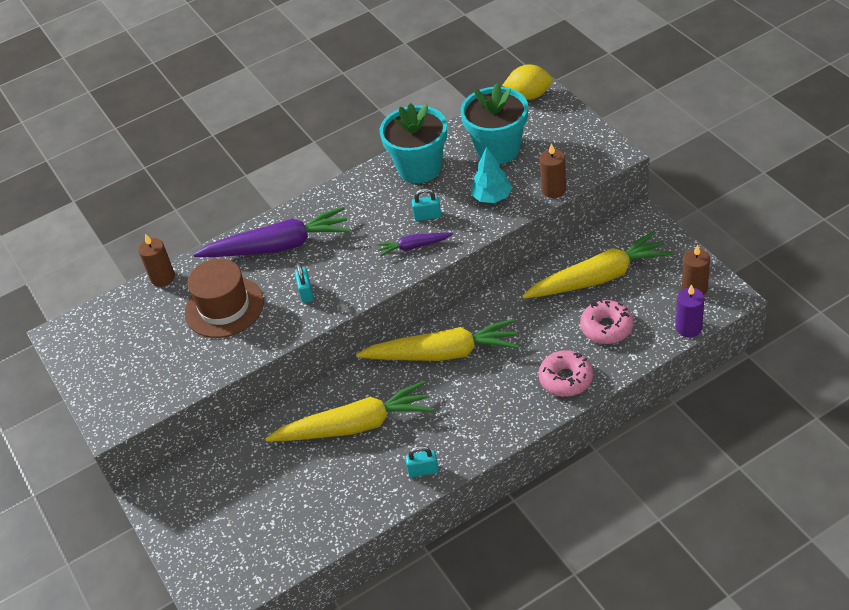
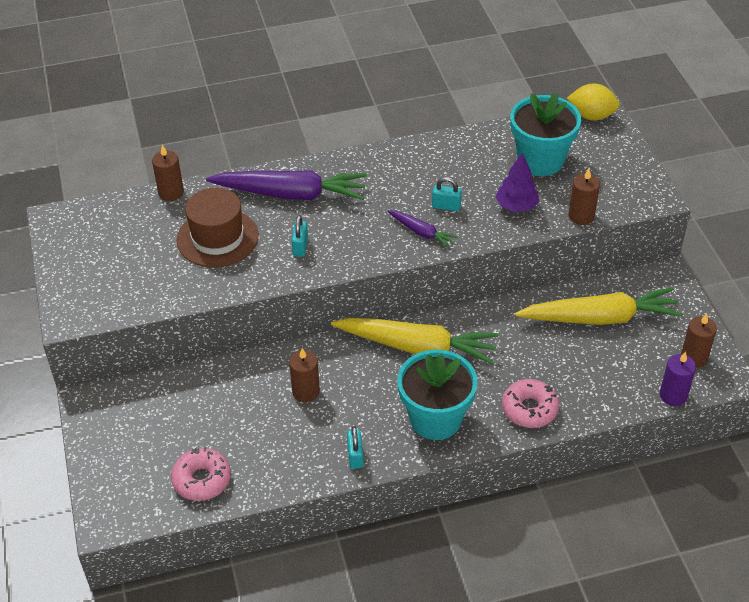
camera: 10 degrees right, 0 degrees up
yellow carrot [265,381,433,441] -> brown candle [289,348,320,402]
purple carrot [377,232,453,257] -> purple carrot turned 150 degrees counterclockwise [387,210,458,248]
turquoise flower pot [380,103,447,183] -> turquoise flower pot moved to [398,350,477,440]
turquoise padlock [405,446,439,477] -> turquoise padlock turned 75 degrees clockwise [347,426,363,469]
turquoise tree [471,147,512,203] -> purple tree [496,153,539,212]
pink donut [580,299,633,344] -> pink donut moved to [171,447,231,501]

